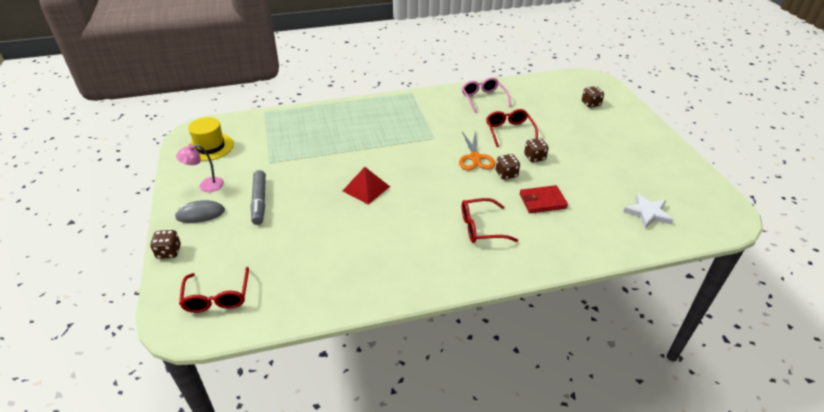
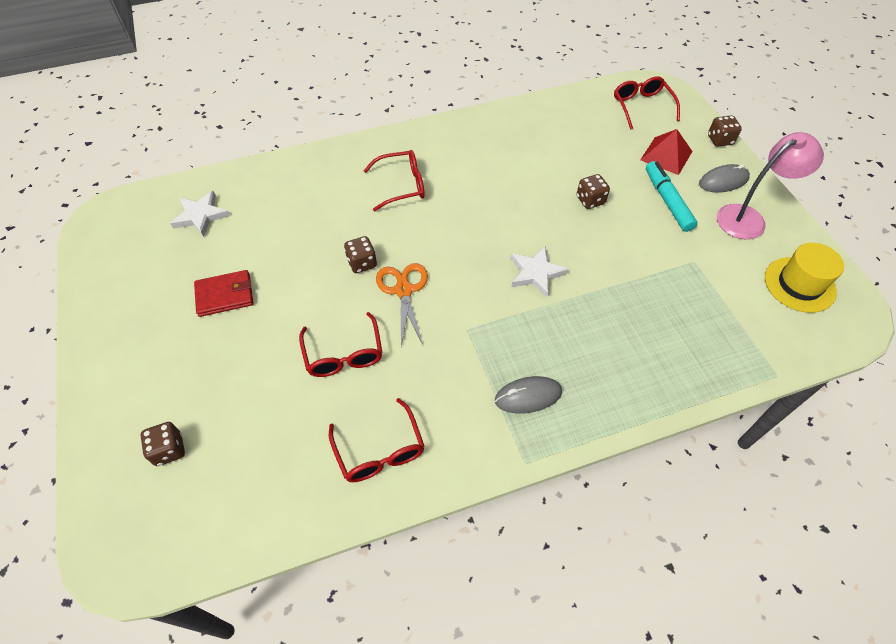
camera: 175 degrees right, 15 degrees up
pink lamp [176,144,224,192] -> pink lamp [717,132,824,239], size x1.56
grey marker [251,170,266,225] -> turquoise marker [646,161,698,232]
red pyramid [343,167,390,205] -> red pyramid moved to [641,129,693,175]
pink glasses [462,78,511,113] -> red glasses [329,398,424,482]
red wallet [519,185,568,213] -> red wallet moved to [194,270,253,317]
brown dice [524,138,549,162] -> brown dice moved to [577,174,610,209]
none -> grey mouse [495,376,562,413]
none -> white star [511,246,569,297]

